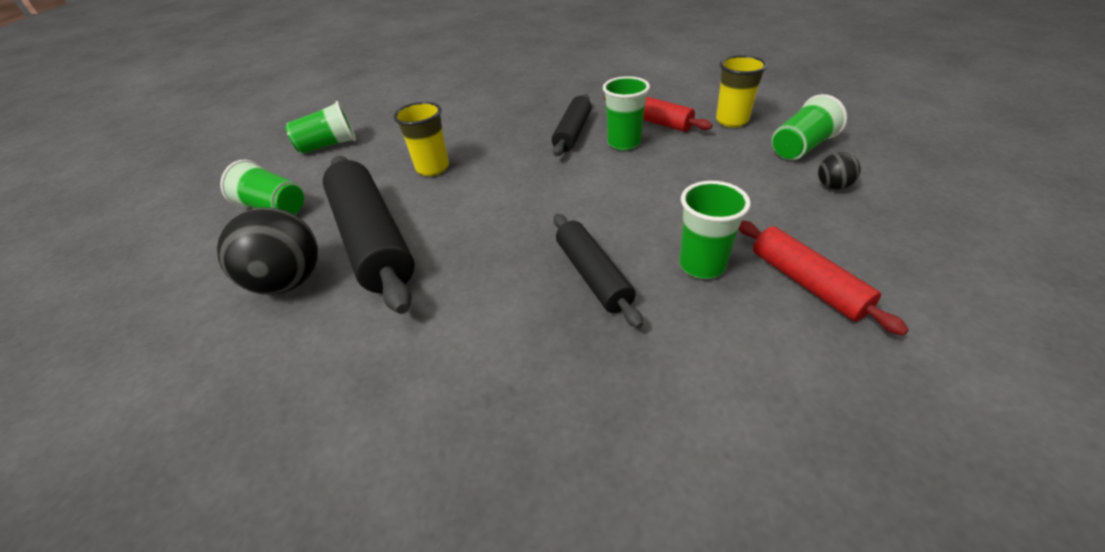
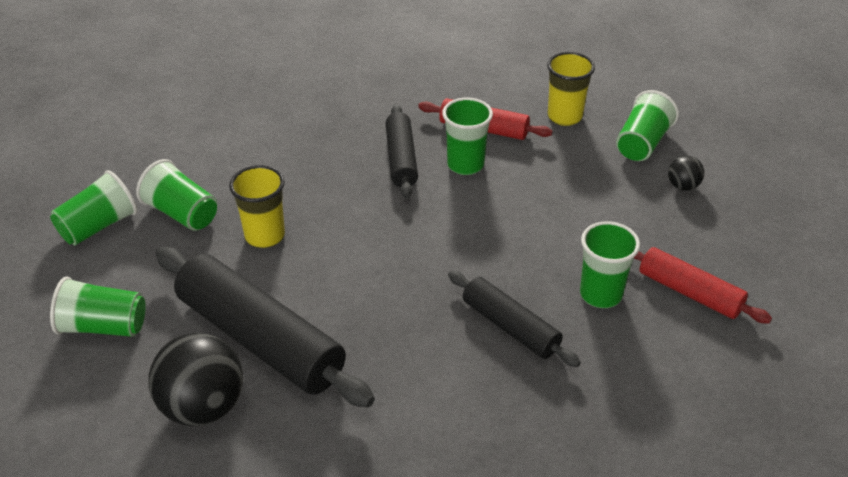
camera: 25 degrees left, 0 degrees up
none -> green cup [136,159,217,231]

